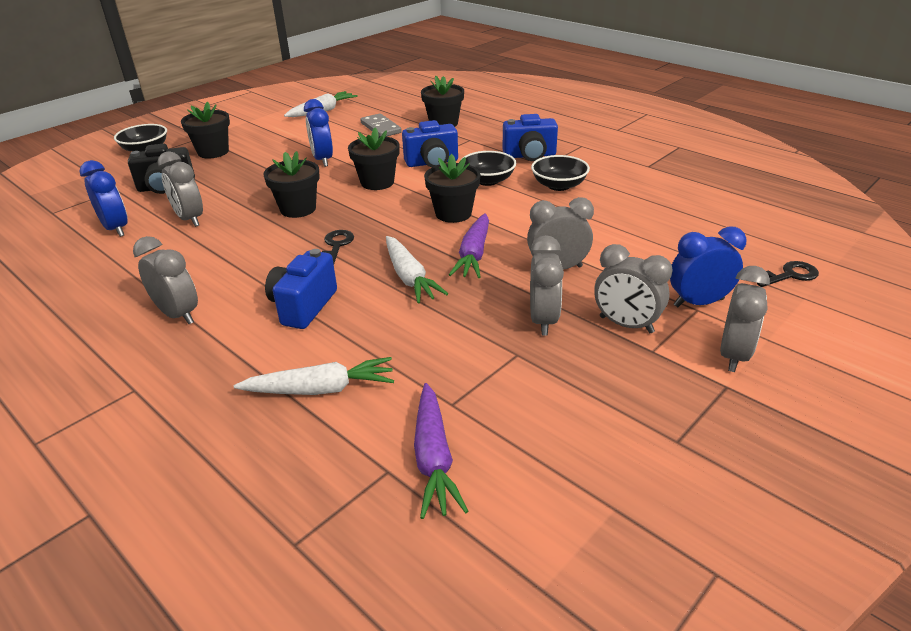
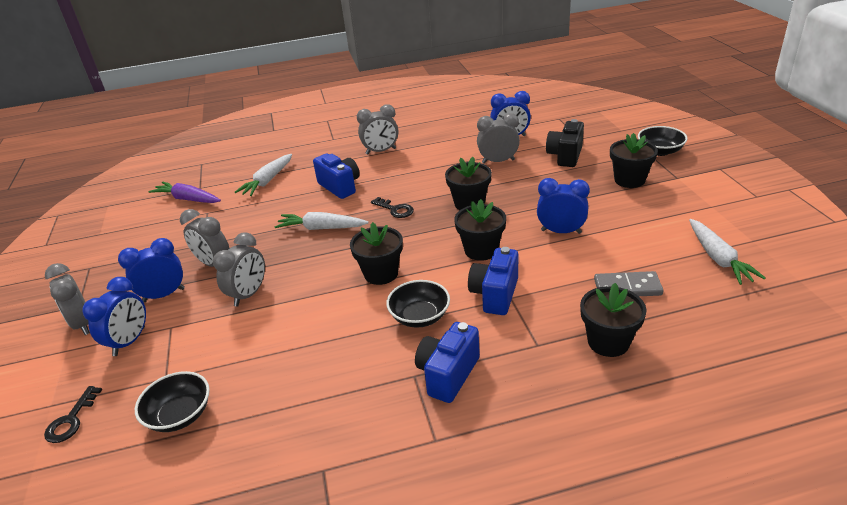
camera: 125 degrees right, 0 degrees up
purple carrot [449,213,489,278] -> none
black bowl [531,155,590,191] -> black bowl moved to [135,371,210,432]
grey clock [594,244,673,333] -> blue clock [118,238,185,302]

